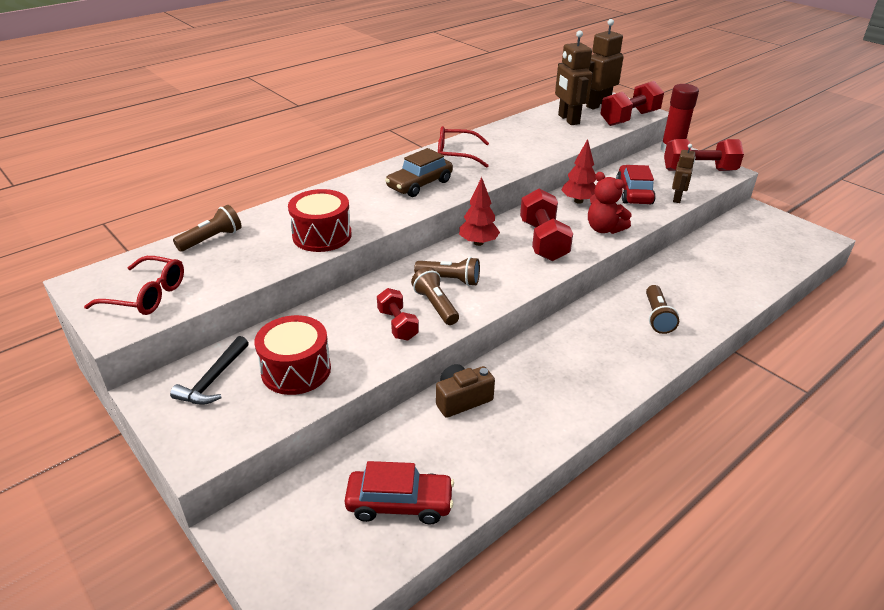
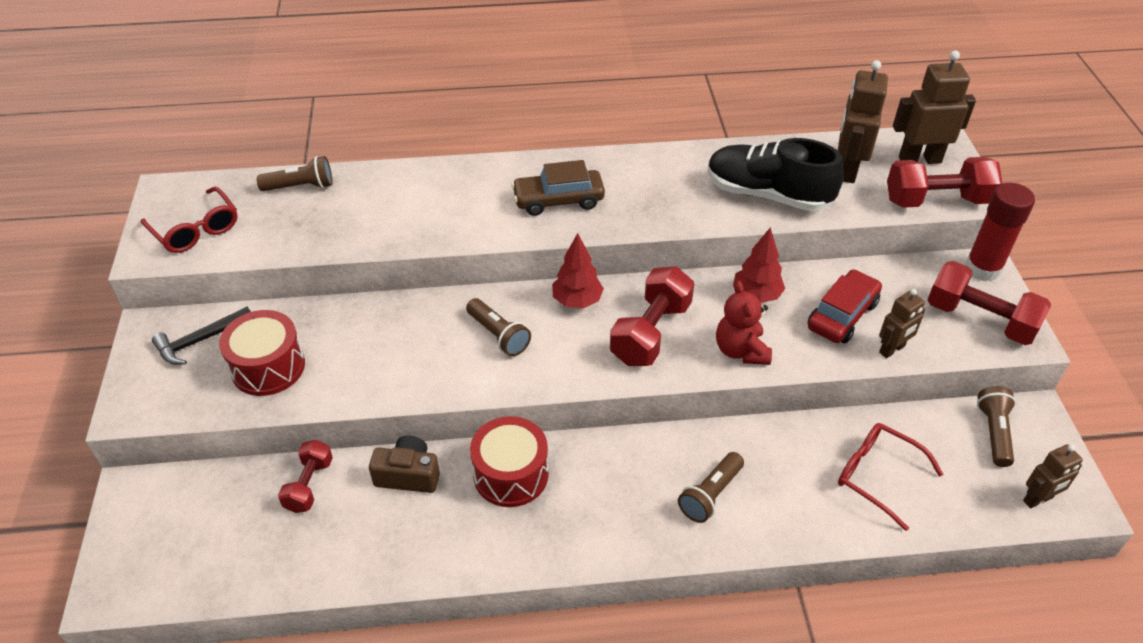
camera: 35 degrees right, 10 degrees up
red drum [288,189,352,252] -> red drum moved to [470,416,549,507]
red car [345,461,454,524] -> none
red dumbbell [377,288,419,341] -> red dumbbell moved to [278,440,333,513]
brown flashlight [411,267,459,325] -> brown flashlight moved to [977,386,1016,467]
red glasses [438,126,489,168] -> red glasses moved to [838,423,943,531]
none -> black shoe [708,138,844,212]
none -> brown robot [1023,444,1083,508]

